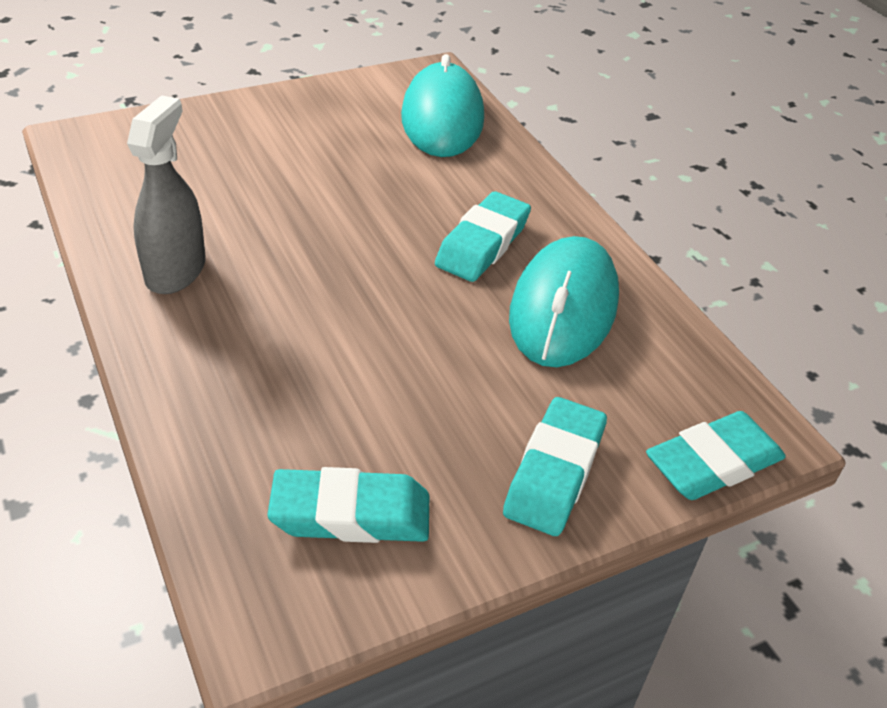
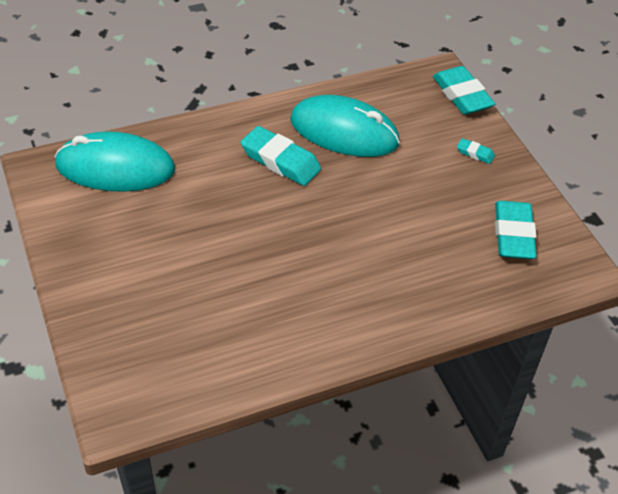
camera: 85 degrees left, 5 degrees up
grey spray bottle [127,95,206,294] -> none
turquoise eraser [503,397,607,536] -> turquoise eraser [457,138,495,164], size x0.47

